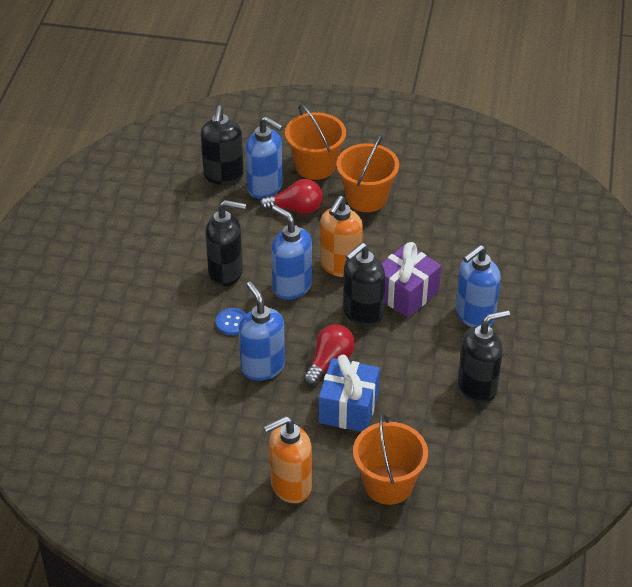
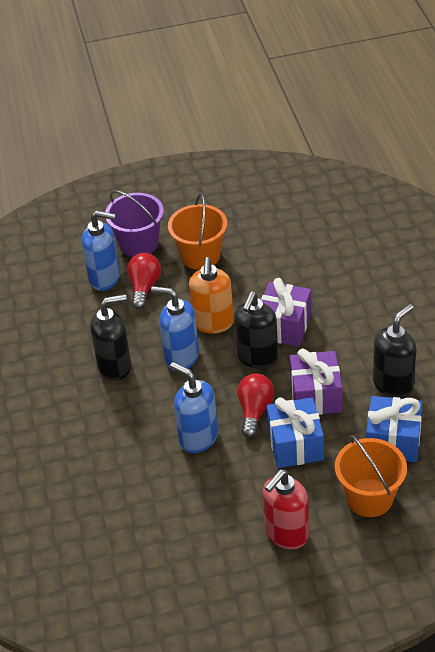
camera: 20 degrees left, 0 degrees up
black soap dispenser [201,105,244,185] -> none
blue button [216,308,246,335] -> none
red light bulb [260,179,323,214] -> red light bulb turned 60 degrees counterclockwise [127,253,161,310]
orange soap dispenser [263,416,312,503] -> red soap dispenser [263,470,309,549]
orange bucket [285,104,346,180] -> purple bucket [105,190,164,257]
blue soap dispenser [456,245,501,327] -> none
none -> purple gift [290,348,342,415]
none -> blue gift [366,396,422,462]

